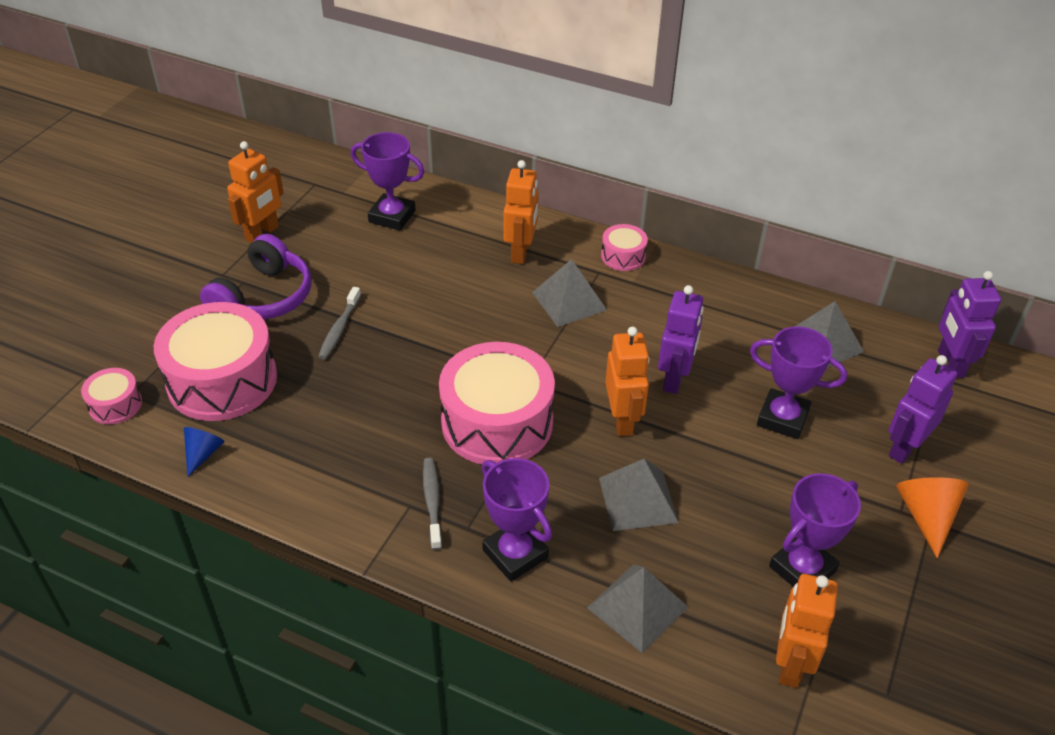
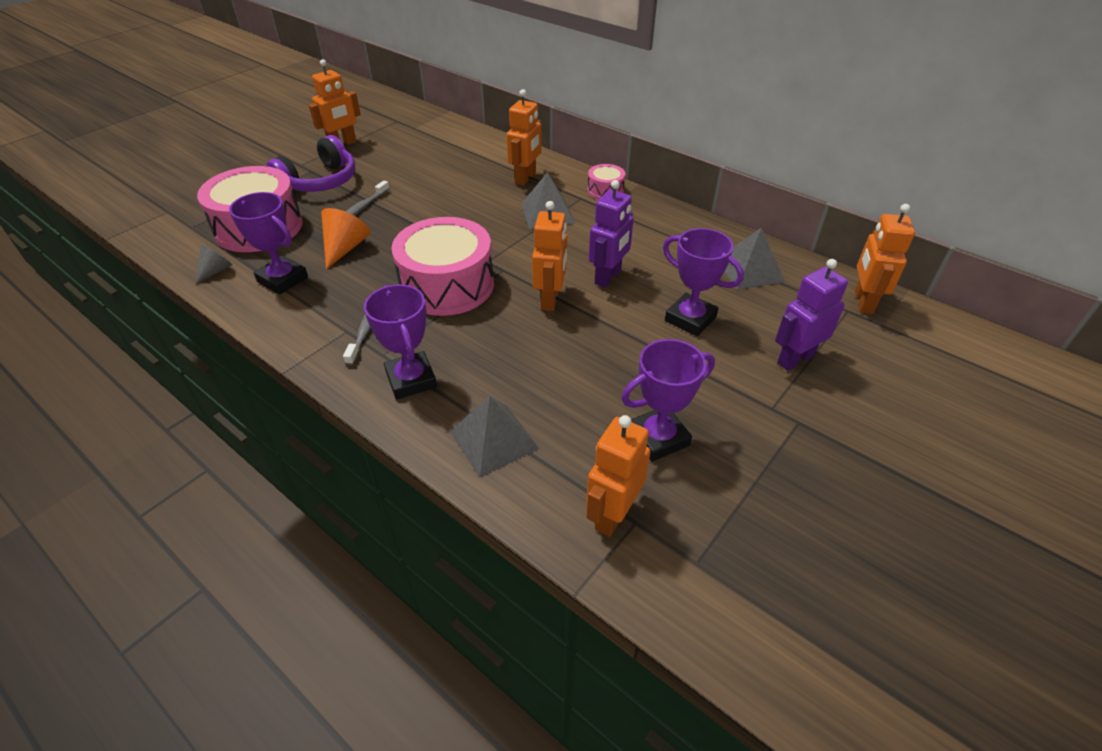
camera: 15 degrees right, 0 degrees up
pink drum [81,368,142,424] -> none
blue cone [184,427,225,477] -> grey cone [195,245,232,284]
purple trophy [351,132,424,231] -> purple trophy moved to [229,192,308,295]
grey pyramid [599,459,679,531] -> none
orange cone [896,477,969,558] -> orange cone moved to [321,208,370,269]
purple robot [938,271,1001,378] -> orange robot [855,204,915,314]

